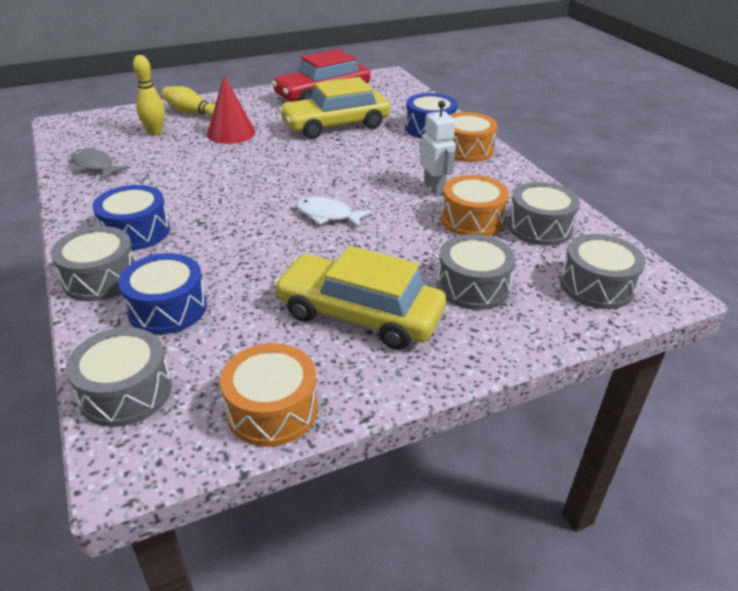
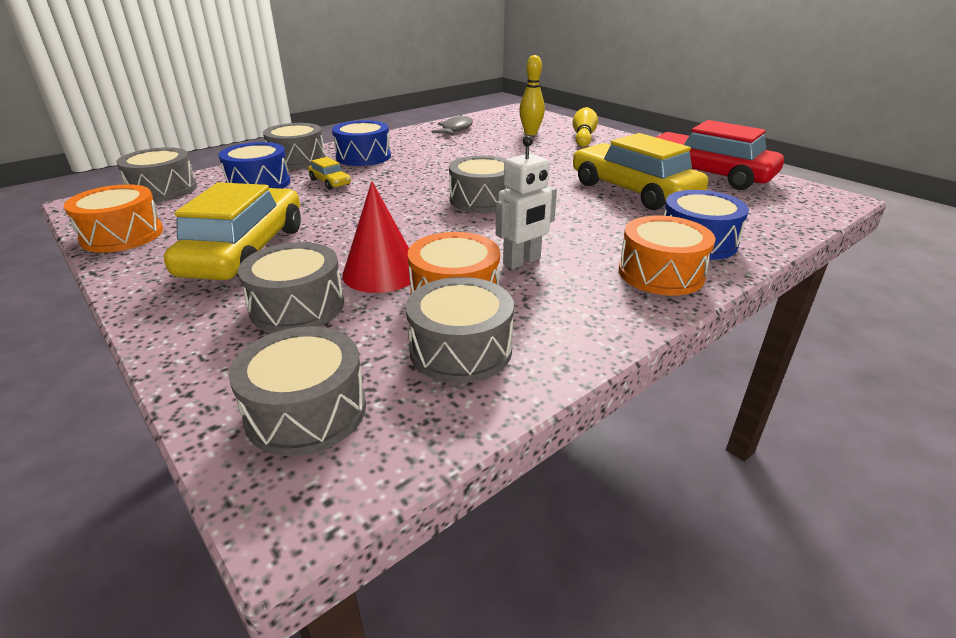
camera: 75 degrees right, 5 degrees down
red cone [207,76,255,144] -> red cone moved to [342,181,413,293]
white fish [296,197,371,228] -> none
none -> yellow car [308,157,351,190]
none -> grey drum [449,155,508,213]

